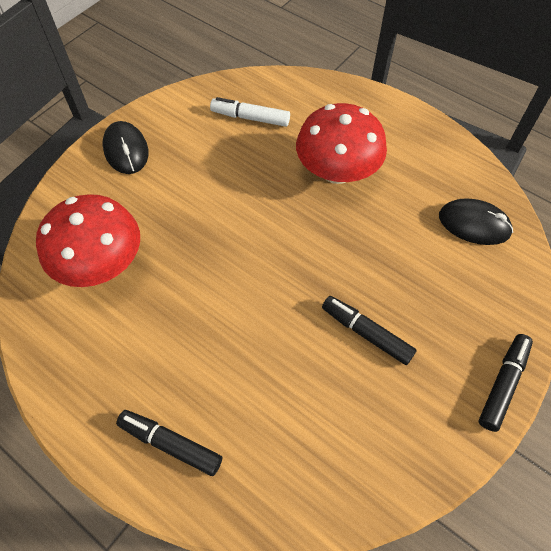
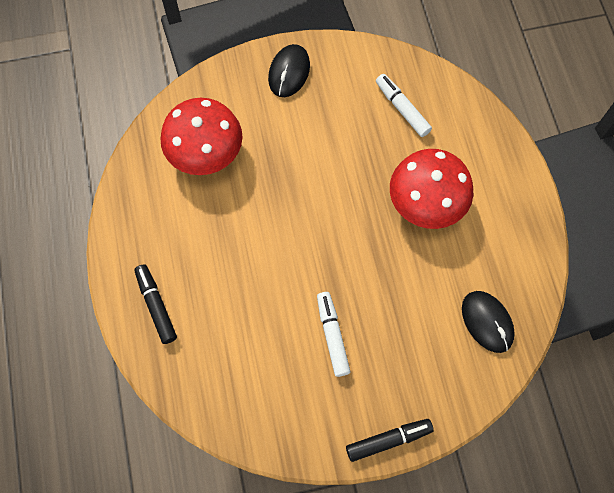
camera: 40 degrees right, 10 degrees up
black marker [322,296,417,365] -> white marker [317,292,351,377]

